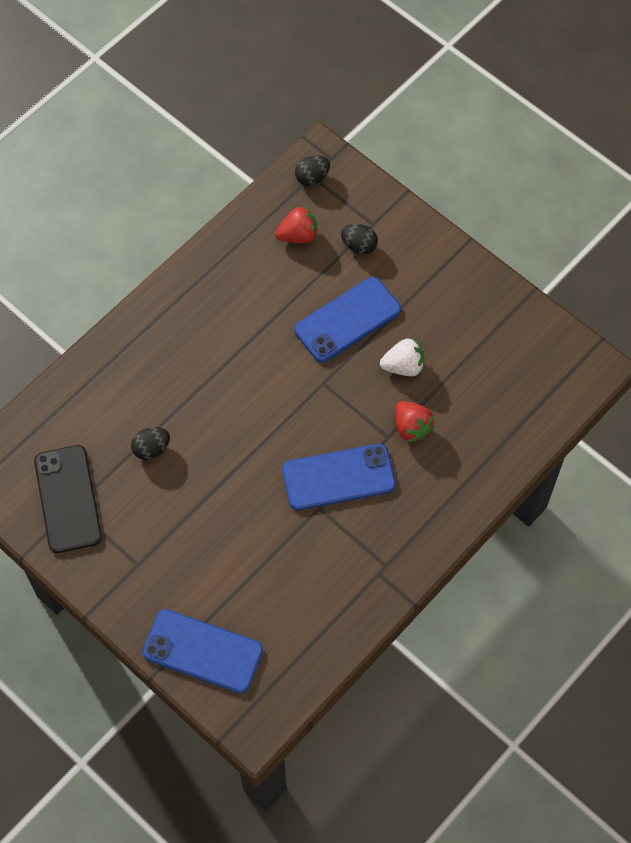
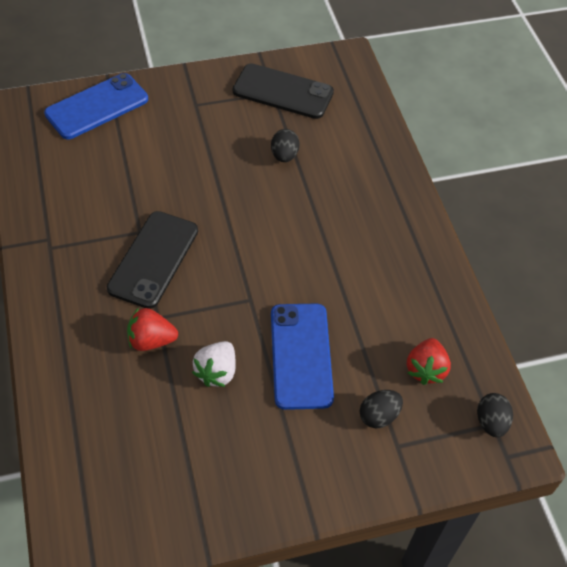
camera: 120 degrees right, 10 degrees down
blue phone [282,444,396,510] -> black phone [107,211,198,309]

